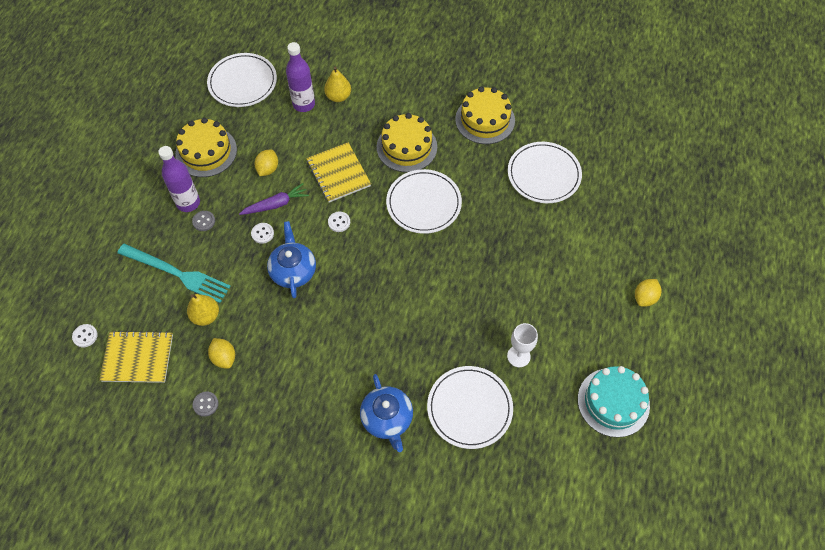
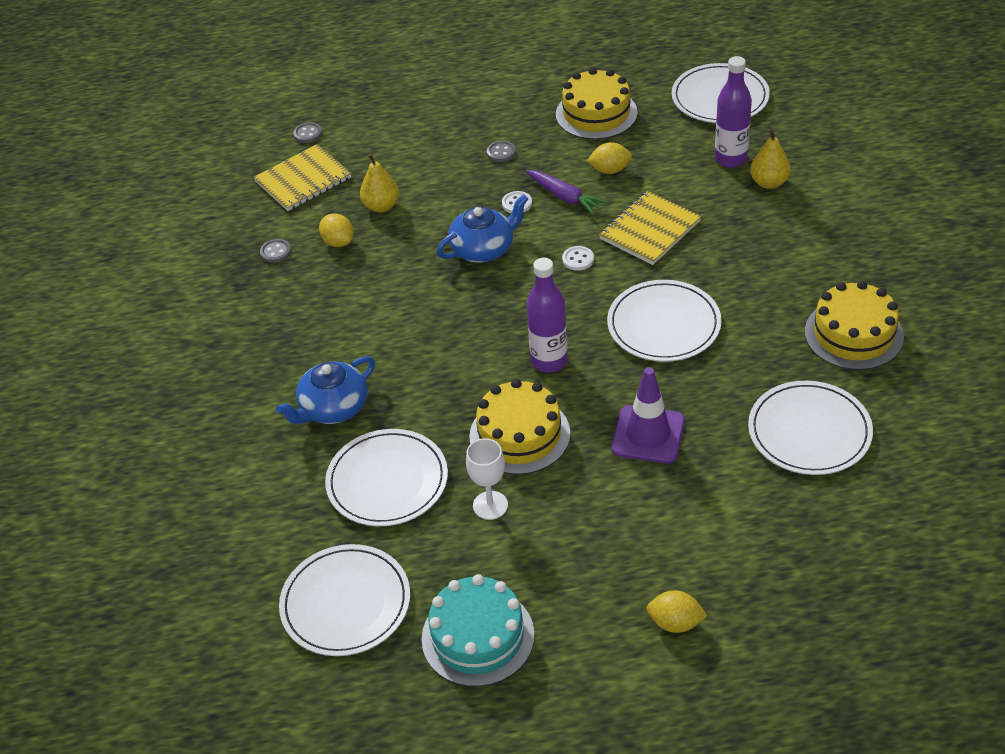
camera: 70 degrees right, 15 degrees down
white button [72,324,98,347] -> grey button [293,122,322,143]
yellow notebook [99,331,173,383] -> yellow notebook turned 75 degrees clockwise [253,144,351,211]
turquoise fork [117,244,231,303] -> none
purple bottle [158,146,200,212] -> purple bottle moved to [527,258,568,373]
yellow lemon [208,338,235,369] -> yellow lemon turned 75 degrees counterclockwise [319,213,354,247]
yellow cake [377,113,437,172] -> yellow cake moved to [469,379,570,475]
none -> white plate [279,544,410,656]
none -> purple traffic cone [612,367,685,464]

